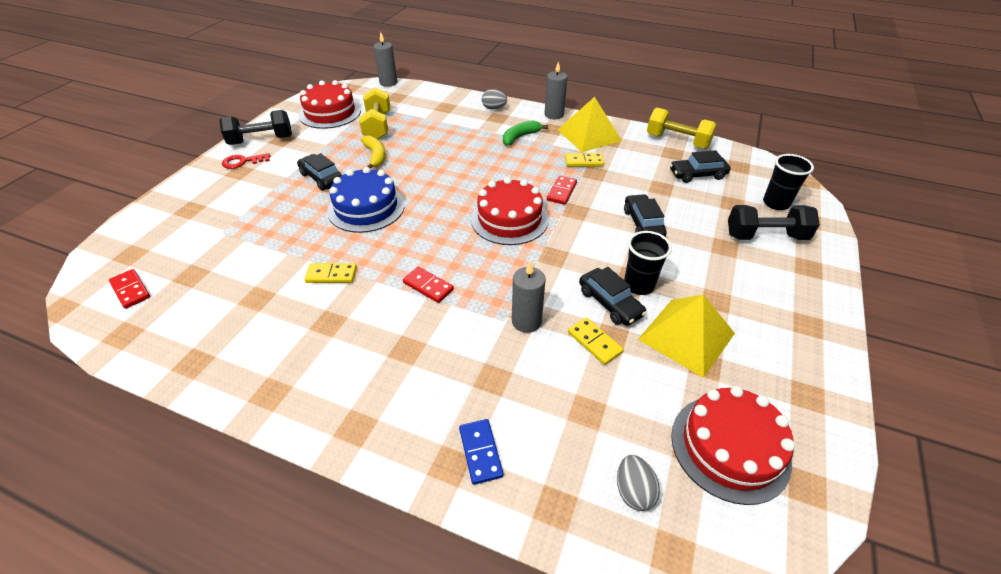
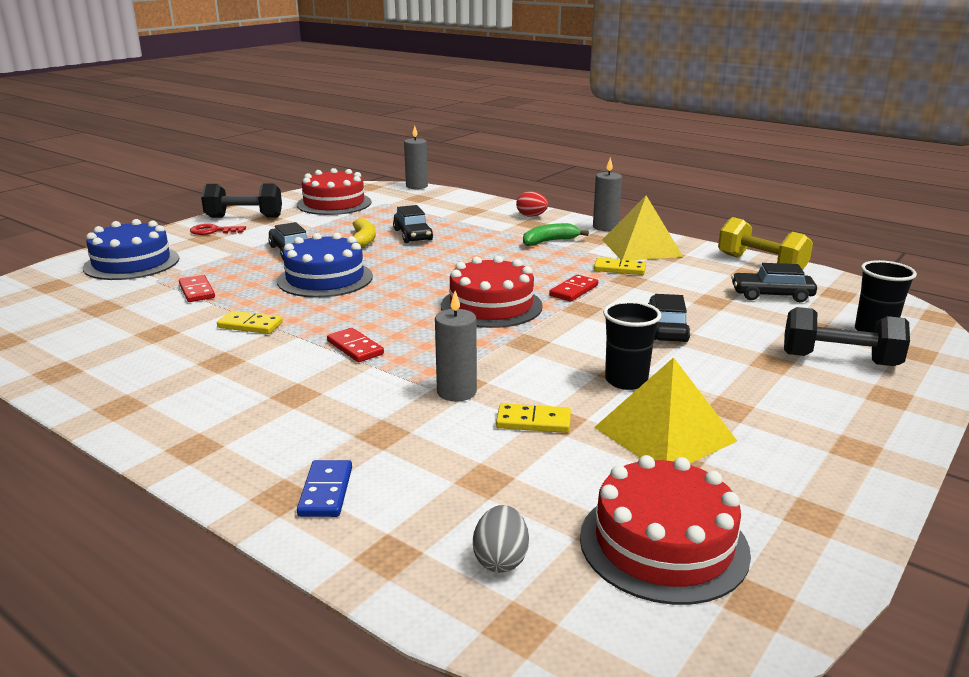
camera: 15 degrees right, 20 degrees down
red domino [109,269,150,309] -> red domino moved to [179,275,215,302]
yellow dumbbell [359,87,390,139] -> none
grey egg [482,89,507,110] -> red egg [516,191,548,217]
yellow domino [568,317,624,365] -> yellow domino turned 60 degrees counterclockwise [496,403,571,433]
black car [579,267,647,326] -> black car moved to [393,205,433,243]
none -> blue cake [83,219,179,280]

